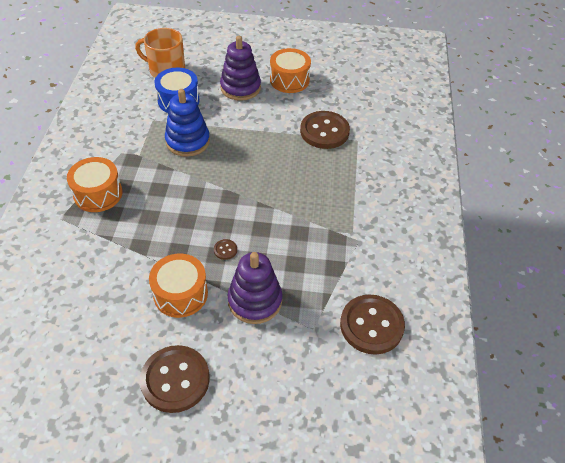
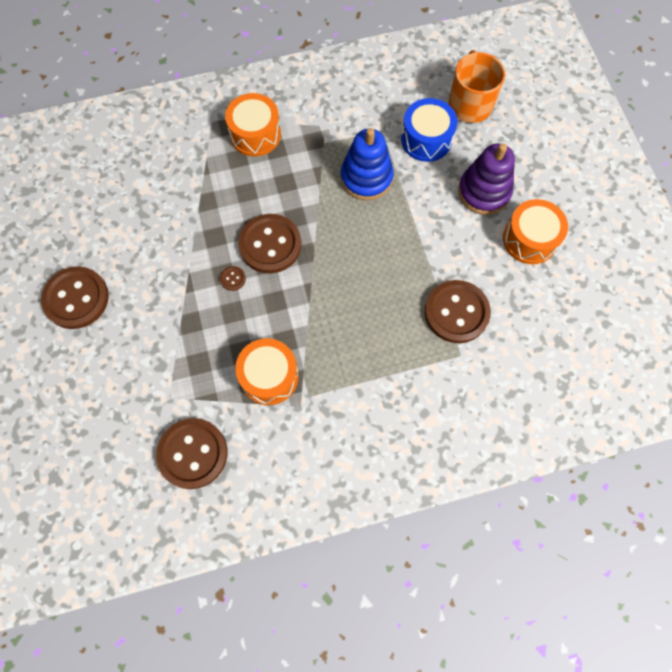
camera: 70 degrees right, 20 degrees up
orange drum [149,254,208,318] -> orange drum moved to [235,338,299,405]
purple stacking toy [228,252,282,324] -> none
none -> brown button [238,214,301,273]

